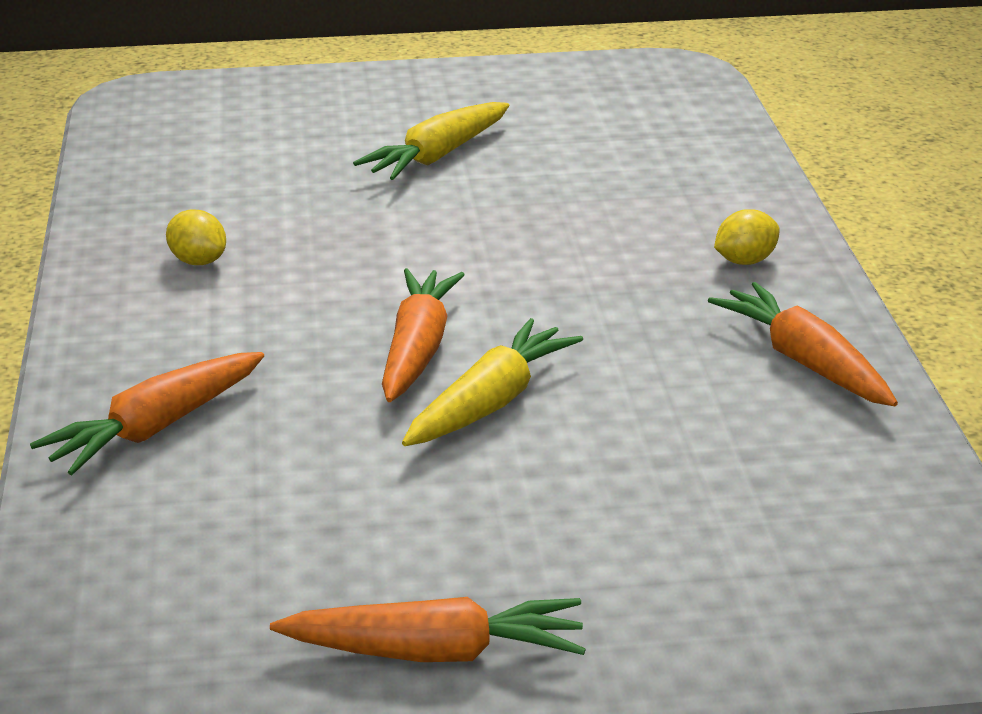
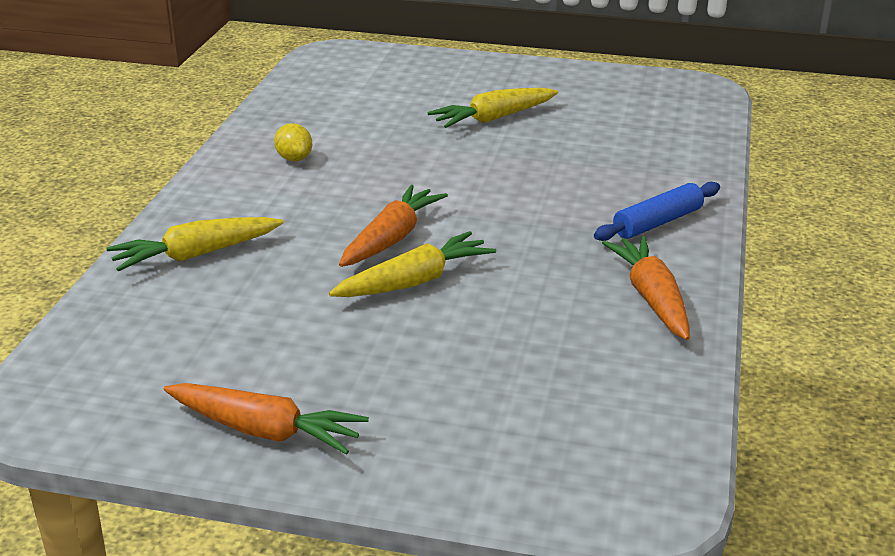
camera: 20 degrees right, 0 degrees up
orange carrot [30,352,264,475] -> yellow carrot [106,217,284,272]
yellow lemon [714,209,780,265] -> blue rolling pin [594,182,720,241]

